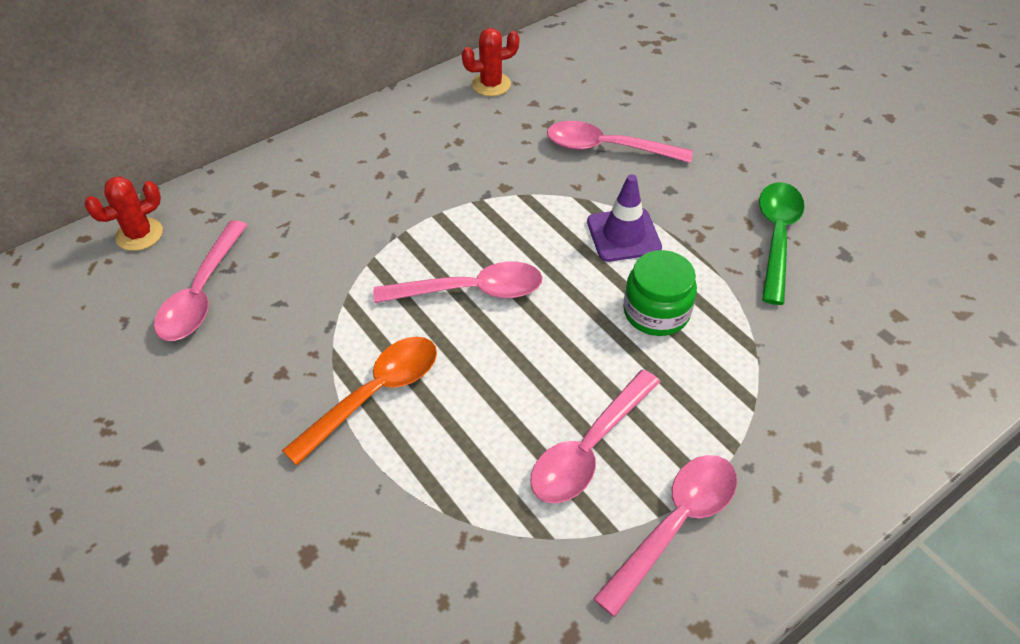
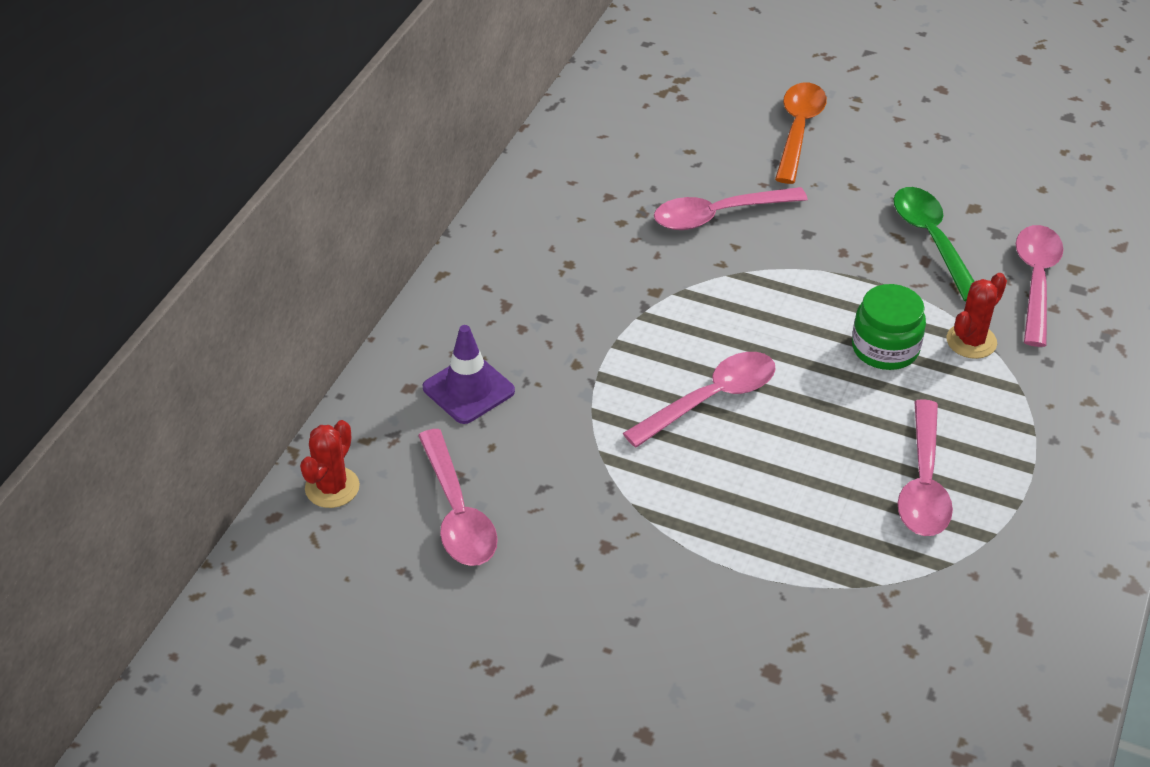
camera: 30 degrees left, 5 degrees down
orange spoon [282,337,437,465] -> orange spoon moved to [775,83,827,184]
red cactus [462,28,519,96] -> red cactus moved to [946,273,1007,359]
purple traffic cone [587,174,662,262] -> purple traffic cone moved to [423,325,515,424]
pink spoon [593,455,737,617] -> pink spoon moved to [1016,225,1064,347]

